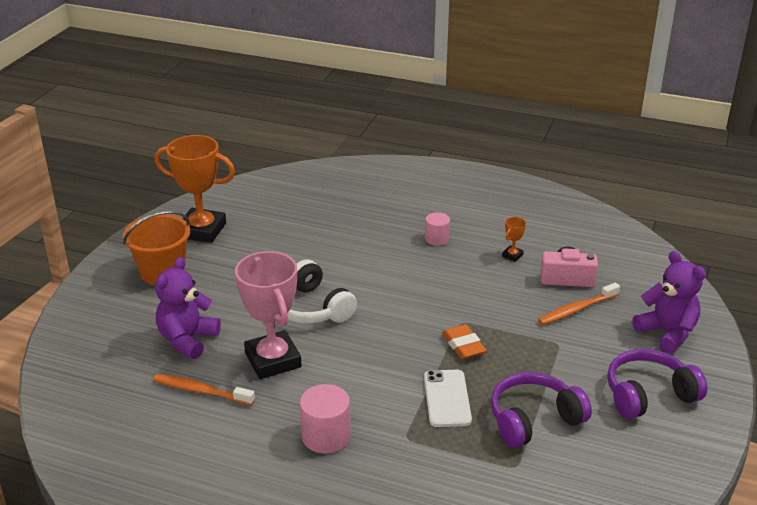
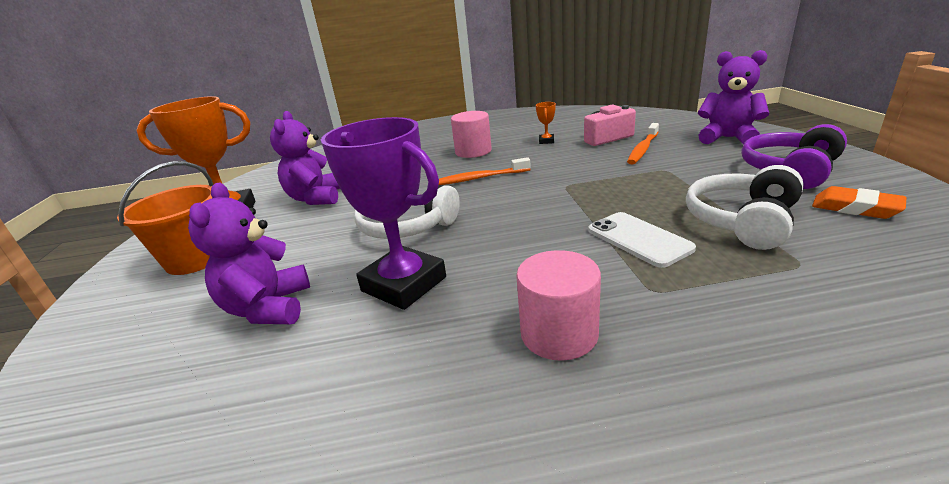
camera: 25 degrees left, 5 degrees down
orange toothbrush [153,374,255,405] -> orange toothbrush moved to [439,157,531,185]
pink trophy [235,251,302,379] -> purple trophy [321,117,446,310]
pink cylinder [425,212,450,246] -> pink cylinder [451,111,492,158], size x1.56
orange eraser [442,324,486,359] -> orange eraser moved to [812,186,907,219]
purple headphones [491,372,592,448] -> white headphones [686,165,804,250]
none -> purple teddy bear [270,111,340,205]

